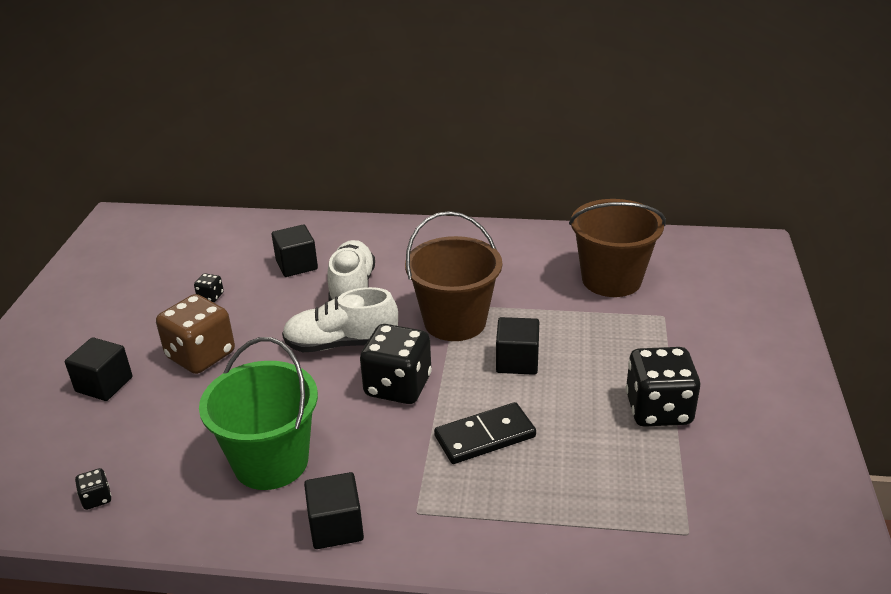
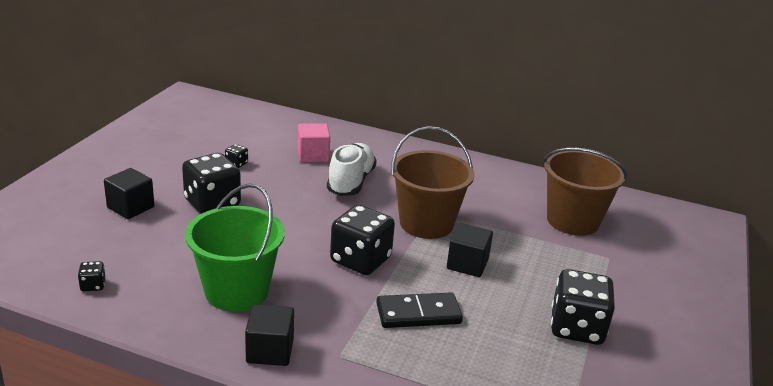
camera: 10 degrees right, 5 degrees down
brown dice [156,294,235,374] -> black dice [182,153,241,214]
black cube [272,224,318,277] -> pink cube [298,123,330,163]
white shoe [282,287,398,352] -> none

